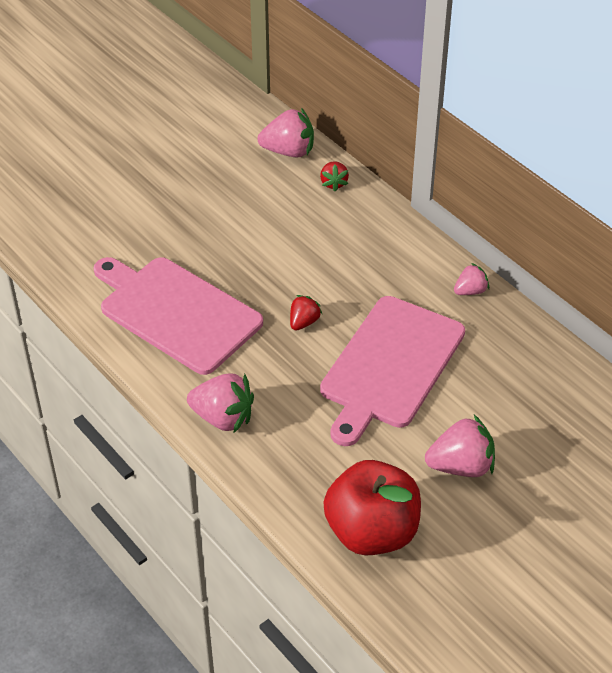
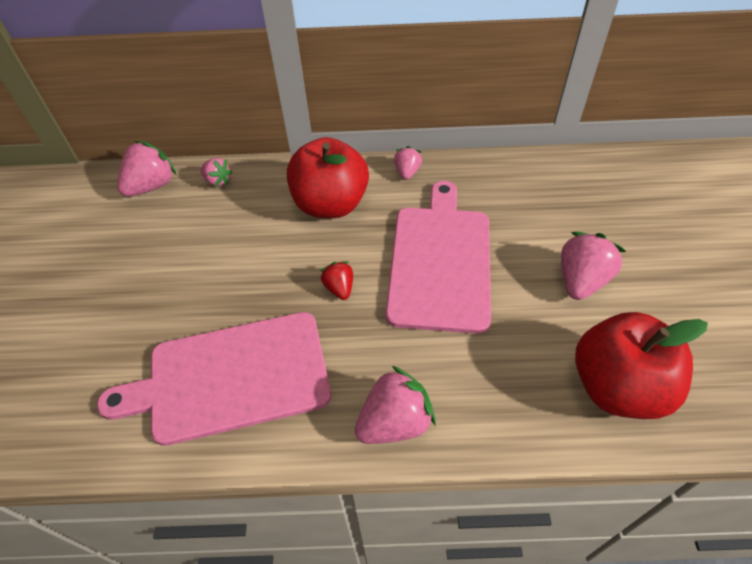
camera: 50 degrees left, 5 degrees up
red strawberry [320,161,349,192] -> pink strawberry [200,158,232,187]
pink cutting board [320,296,465,446] -> pink cutting board turned 150 degrees counterclockwise [386,181,491,334]
none -> red apple [287,137,369,218]

